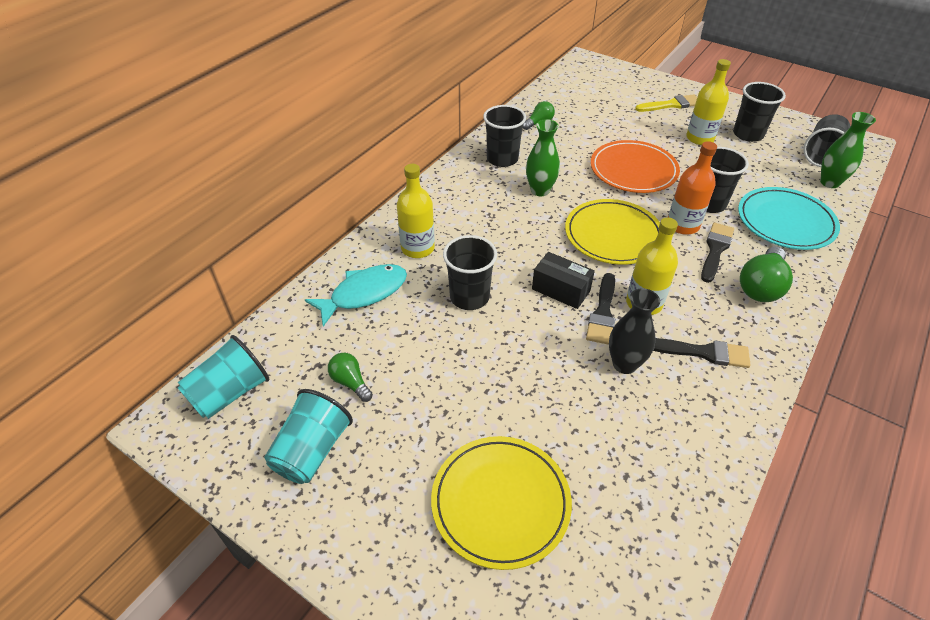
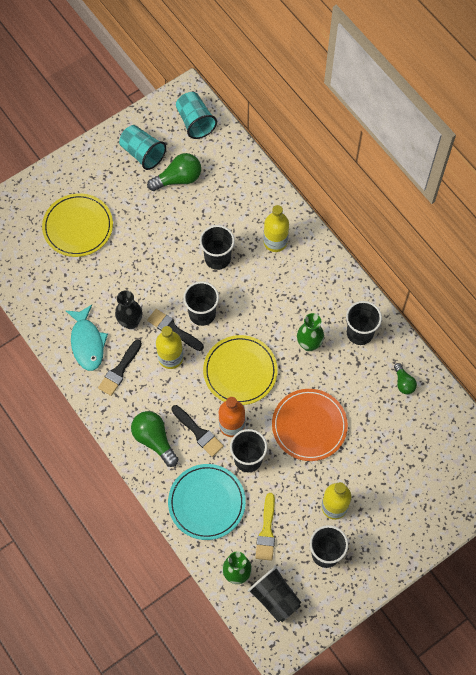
camera: 110 degrees right, 20 degrees up
turquoise fish [305,264,407,327] -> turquoise fish moved to [65,305,108,371]
green light bulb [328,353,373,402] -> green light bulb [147,153,201,191], size x1.70
black box [532,252,595,309] -> black cup [183,281,219,326]
yellow brush [635,94,697,112] -> yellow brush moved to [256,493,275,561]

